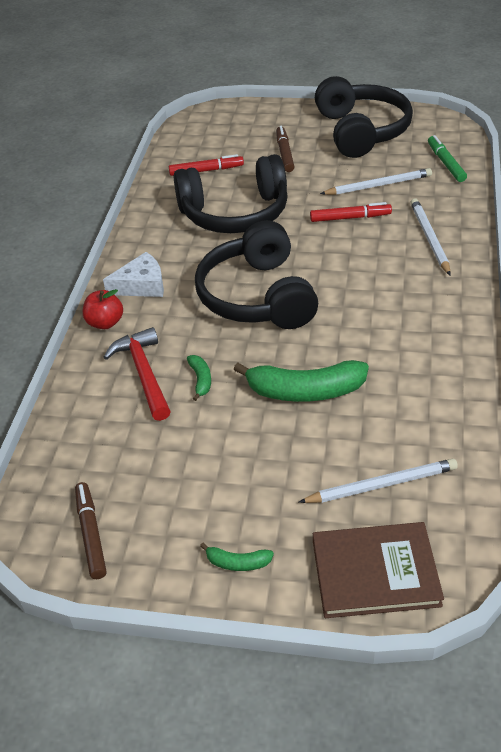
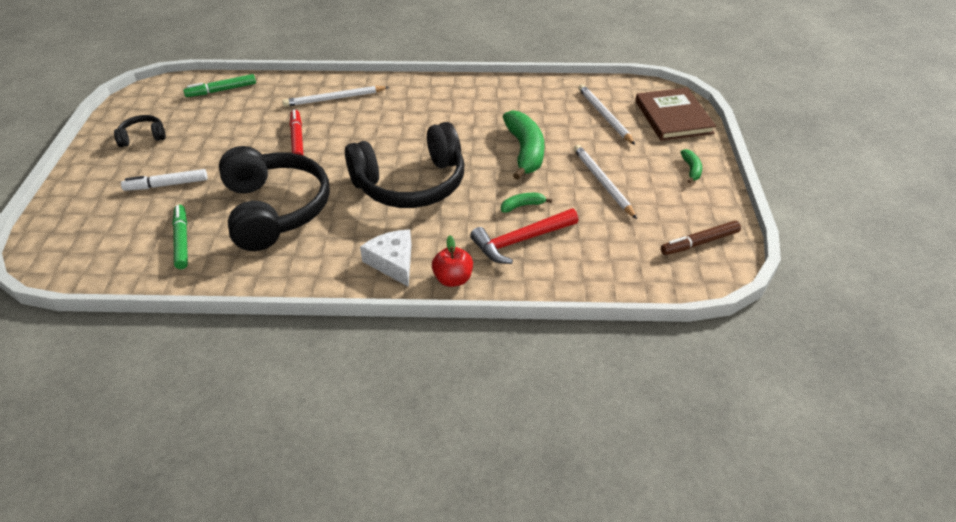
camera: 100 degrees left, 0 degrees up
red marker [169,154,244,176] -> green marker [172,205,188,269]
brown marker [276,126,294,172] -> white marker [121,169,208,191]
black headphones [315,76,413,158] -> black headphones [114,115,166,147], size x0.44
white pencil [320,168,432,195] -> white pencil moved to [574,145,637,219]

